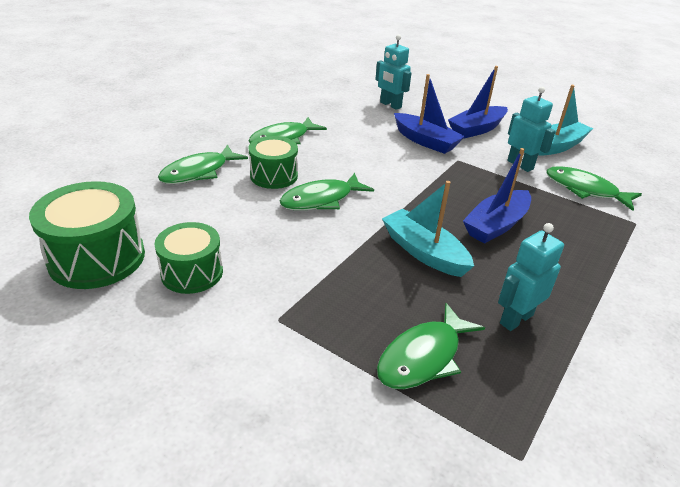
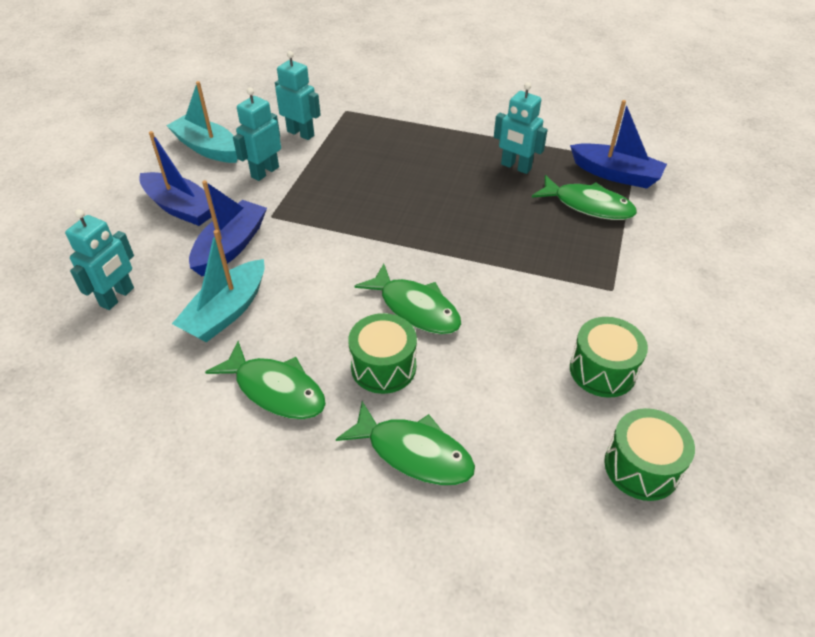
camera: 105 degrees left, 10 degrees up
green drum [29,181,145,289] -> green drum [604,408,695,501], size x0.65
turquoise boat [382,181,474,277] -> turquoise boat moved to [172,230,265,342]
blue boat [463,148,531,244] -> blue boat moved to [570,100,667,189]
green fish [546,166,642,211] -> turquoise robot [275,51,321,140]

